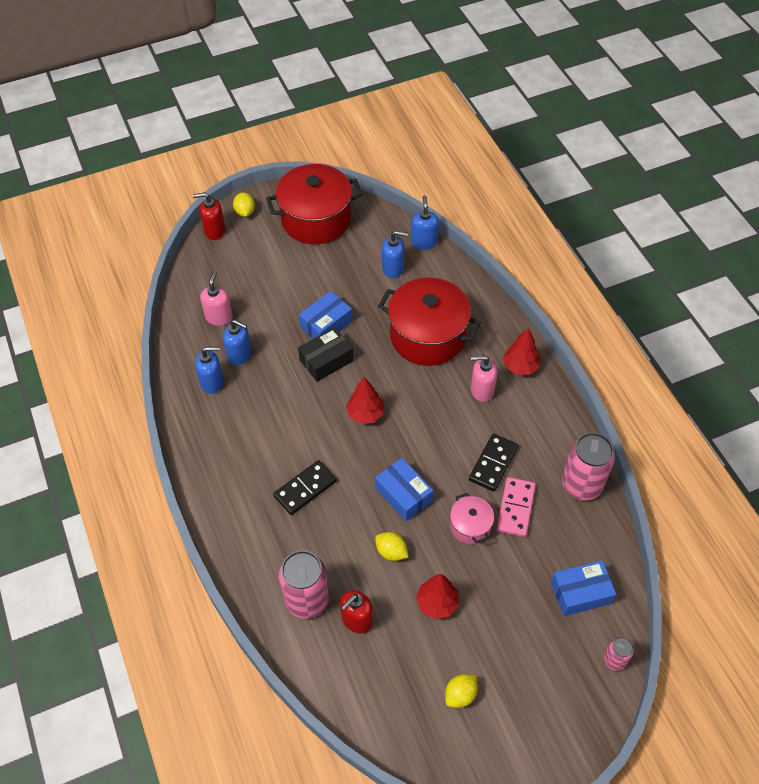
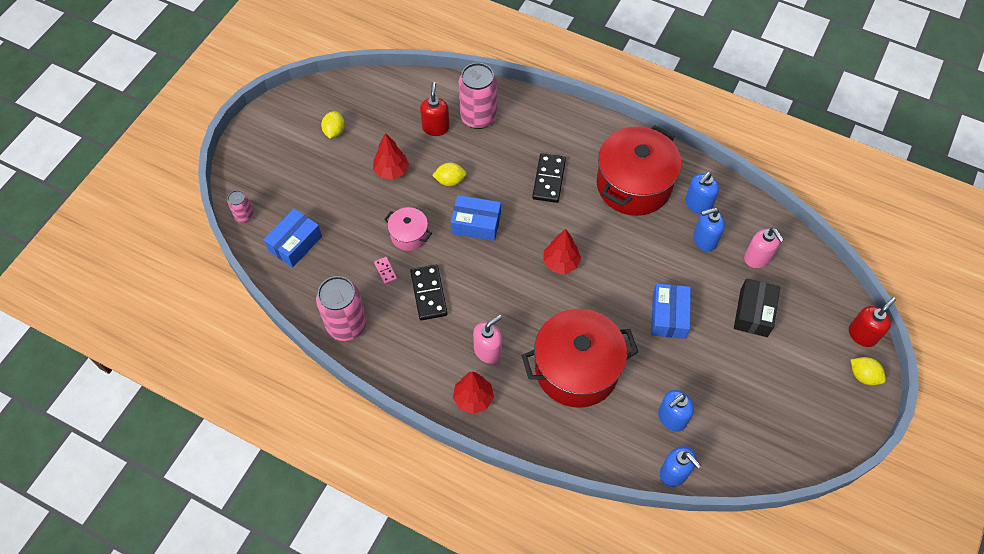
camera: 140 degrees right, 5 degrees up
red pot [266,164,362,244] -> red pot moved to [597,125,682,216]
black box [298,327,354,382] -> black box moved to [734,278,780,337]
pink domino [496,477,536,537] -> pink domino [374,257,397,284], size x0.50

